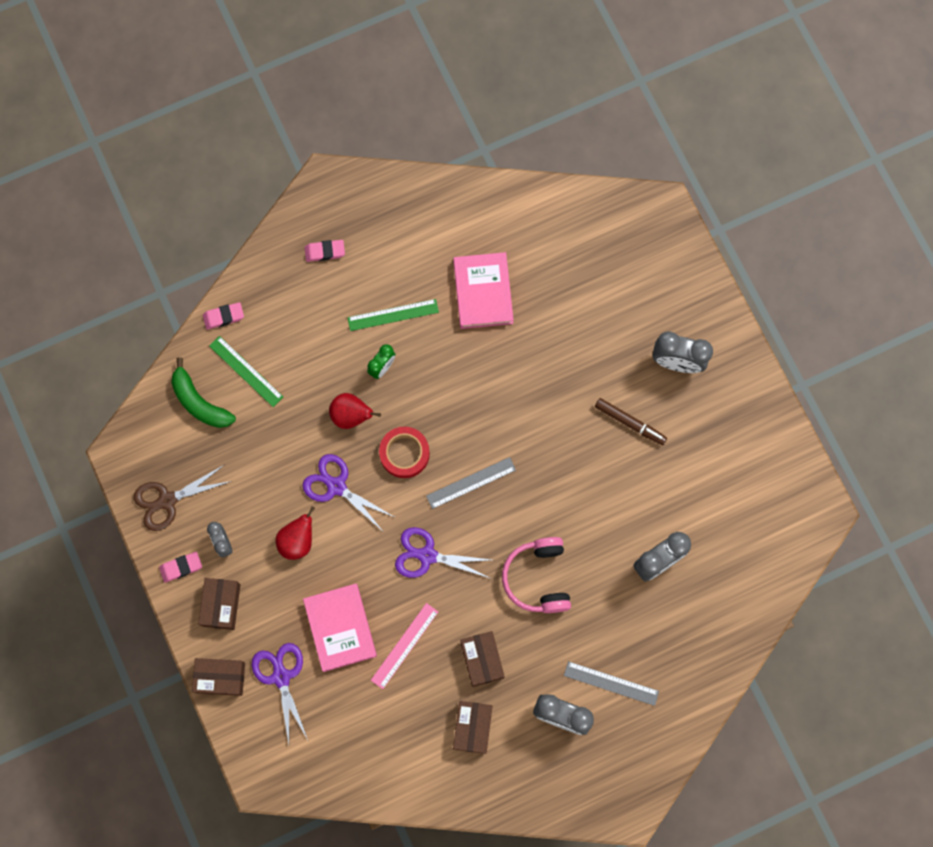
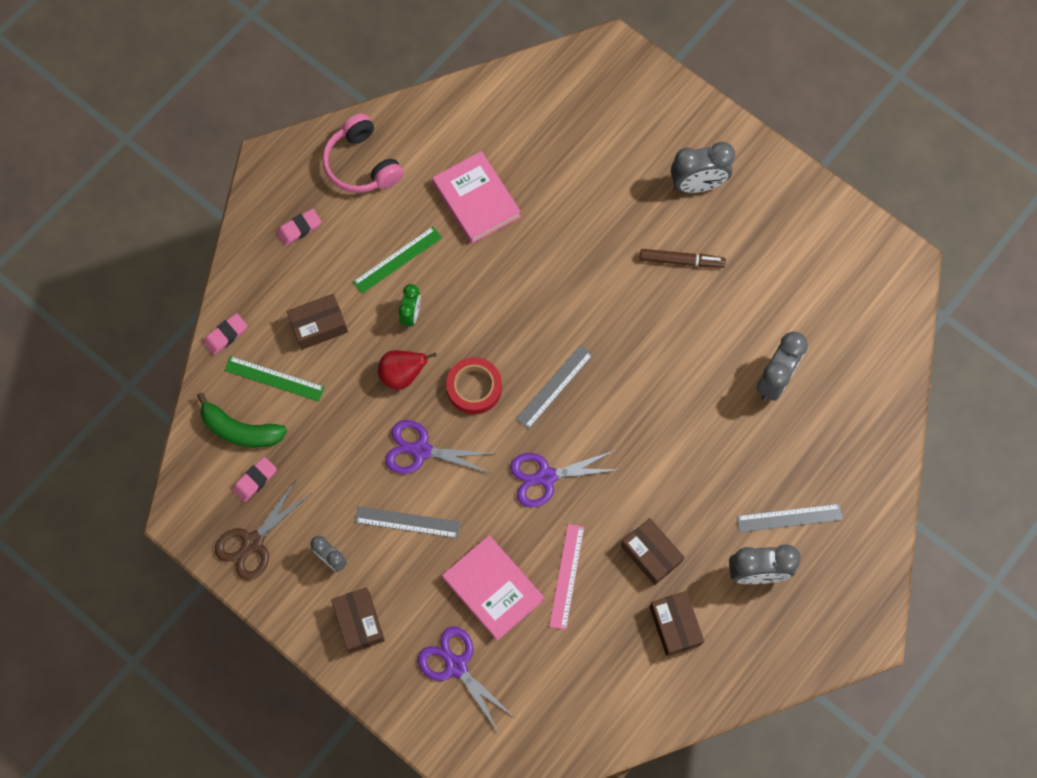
camera: 25 degrees left, 5 degrees down
pink eraser [159,552,202,583] -> pink eraser moved to [232,457,277,502]
brown box [192,658,245,696] -> brown box moved to [287,294,348,350]
red pear [276,506,315,560] -> grey ruler [355,506,461,538]
pink headphones [502,537,571,613] -> pink headphones moved to [322,113,403,193]

